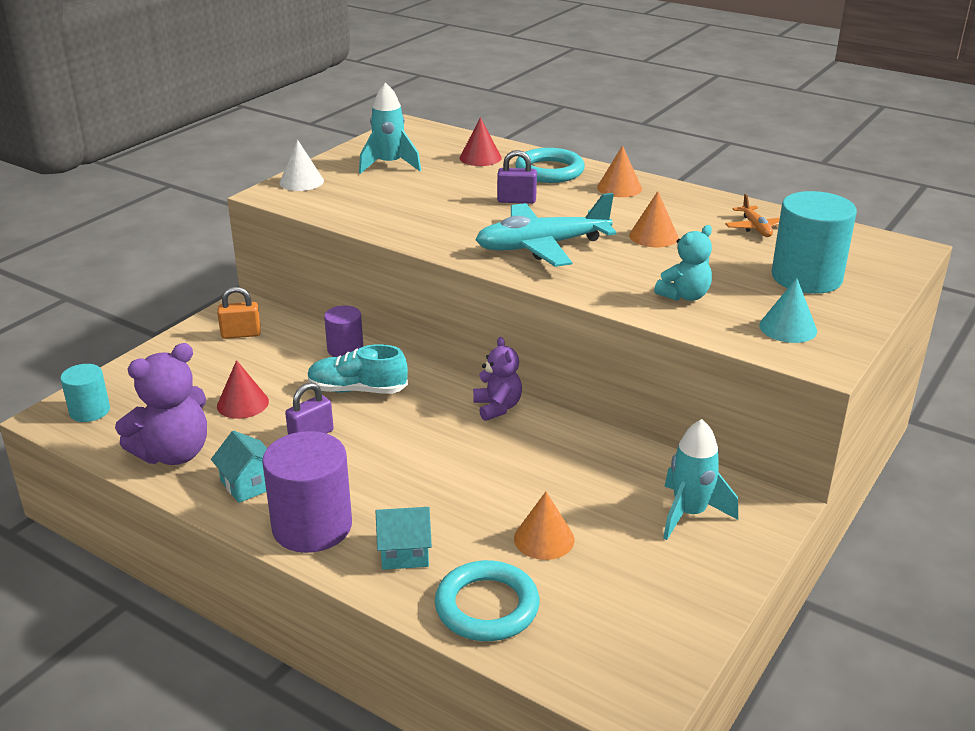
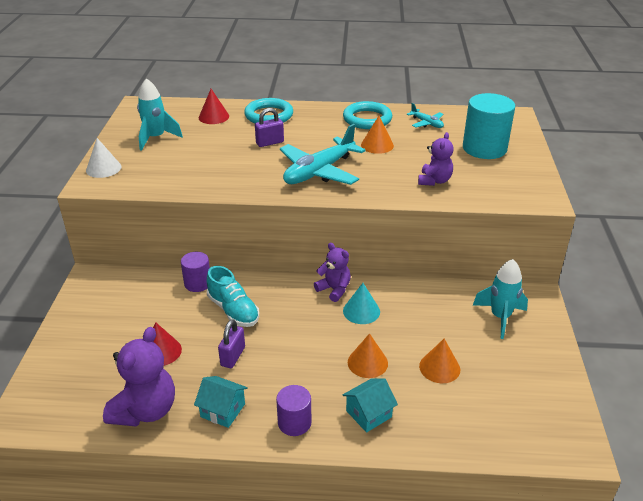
camera: 30 degrees left, 5 degrees up
turquoise cylinder [60,364,110,422] -> none
orange padlock [217,287,261,339] -> none
purple cylinder [262,431,352,553] -> purple cylinder [276,385,311,436], size x0.57
turquoise shoe [307,344,408,394] -> turquoise shoe turned 105 degrees counterclockwise [207,266,259,327]
turquoise ring [435,560,539,641] -> turquoise ring moved to [343,101,392,129]
orange cone [597,145,642,197] -> orange cone moved to [348,333,388,378]
turquoise teddy bear [654,225,712,301] -> purple teddy bear [418,132,454,186]
orange plane [725,194,780,237] -> turquoise plane [407,103,444,128]
turquoise cone [759,278,817,343] -> turquoise cone moved to [343,283,380,324]

